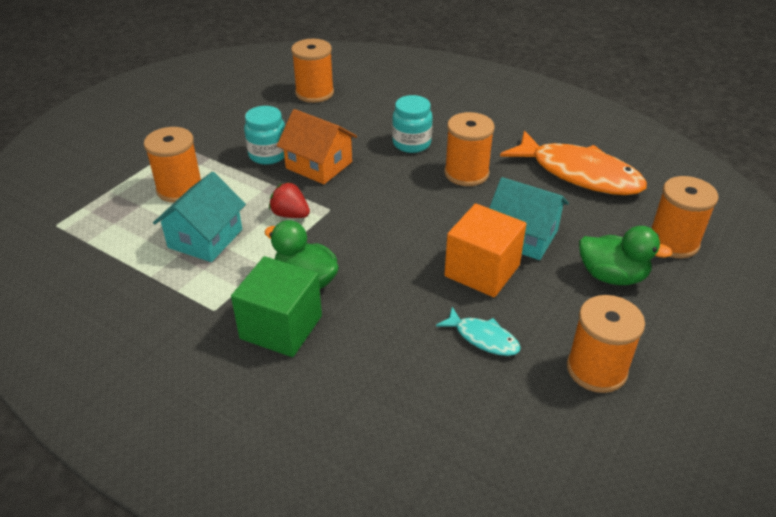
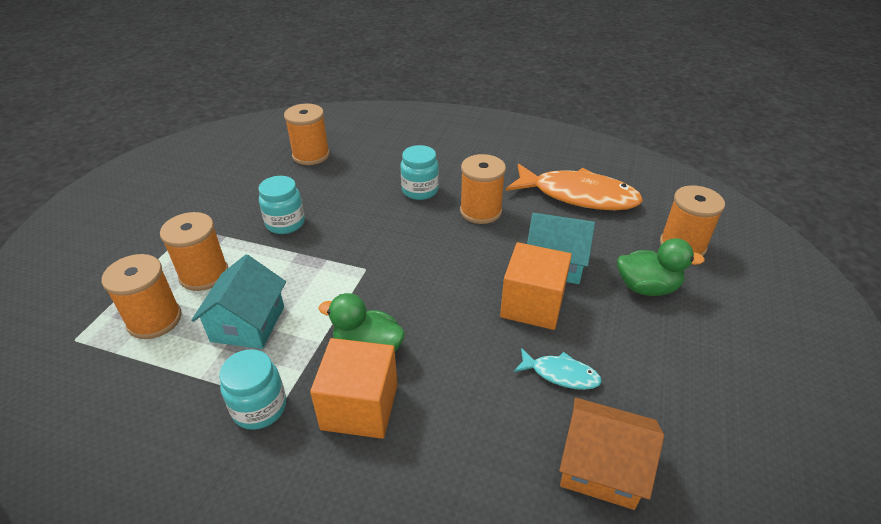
camera: 15 degrees left, 0 degrees up
green cube [231,256,322,357] -> orange cube [310,338,398,439]
red strawberry [269,182,310,218] -> none
orange house [277,109,357,184] -> orange house moved to [559,398,664,510]
orange spool [567,295,645,393] -> orange spool moved to [102,254,182,339]
none -> turquoise jar [219,349,286,430]

